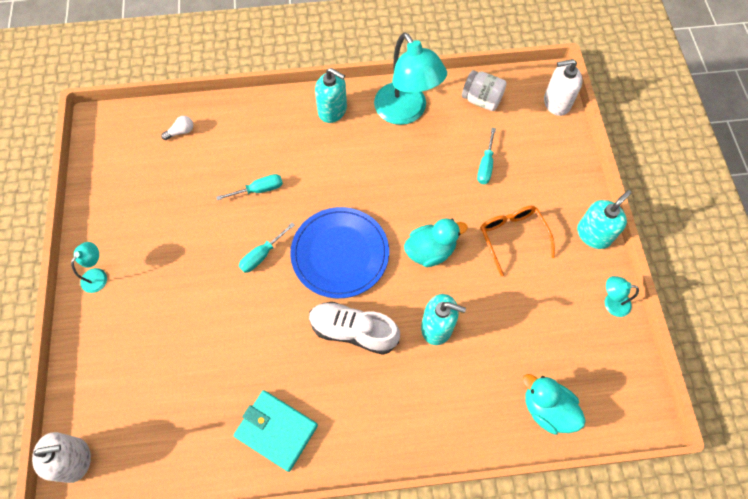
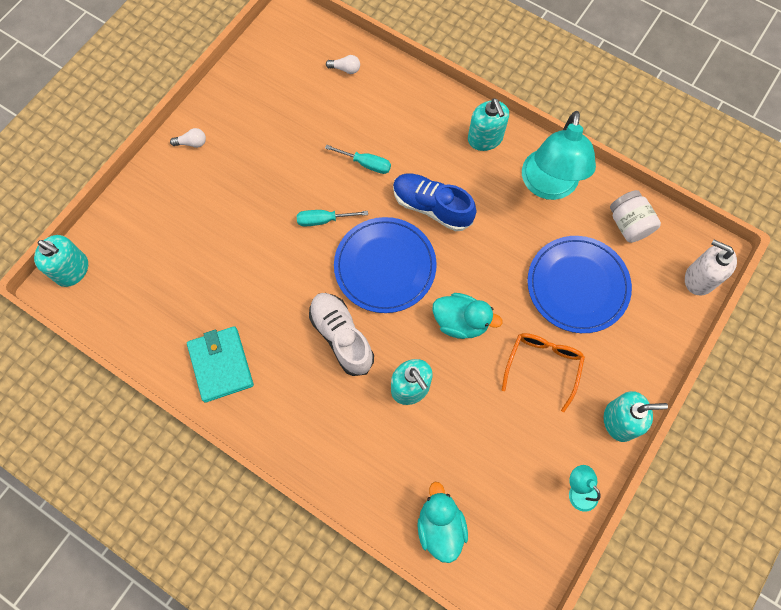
camera: 40 degrees right, 5 degrees up
white soap dispenser [32,432,91,483] -> turquoise soap dispenser [34,235,88,287]
turquoise lamp [71,242,107,293] -> white light bulb [170,128,206,148]
turquoise screwdriver [477,128,496,184] -> blue plate [527,236,632,333]
none -> blue shoe [393,173,476,231]

